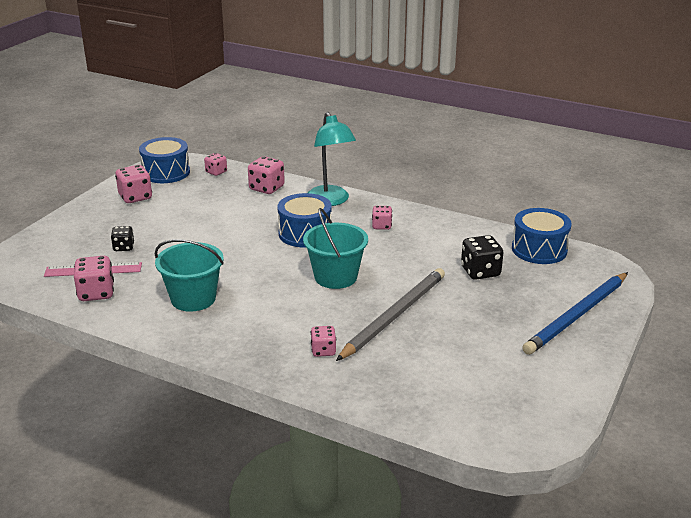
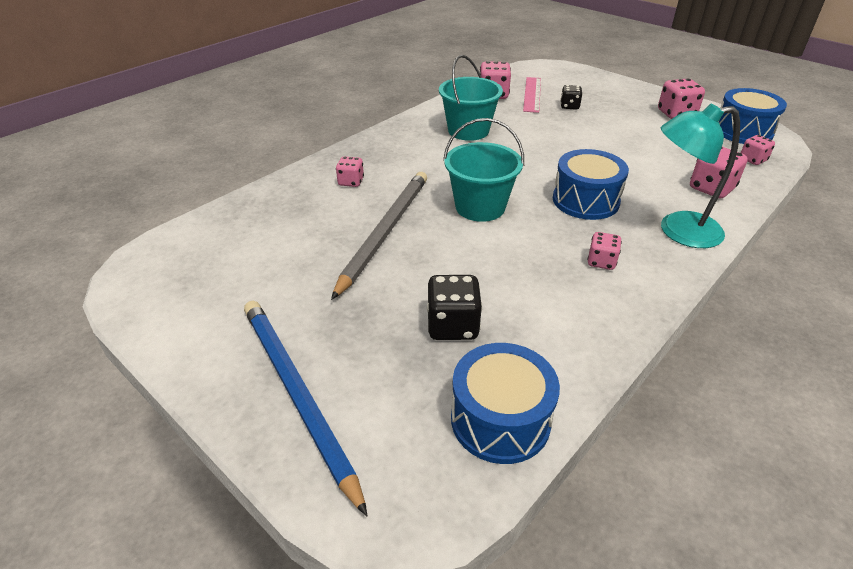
camera: 105 degrees right, 10 degrees up
grey pencil [336,268,445,361] -> grey pencil turned 120 degrees counterclockwise [331,172,427,300]

